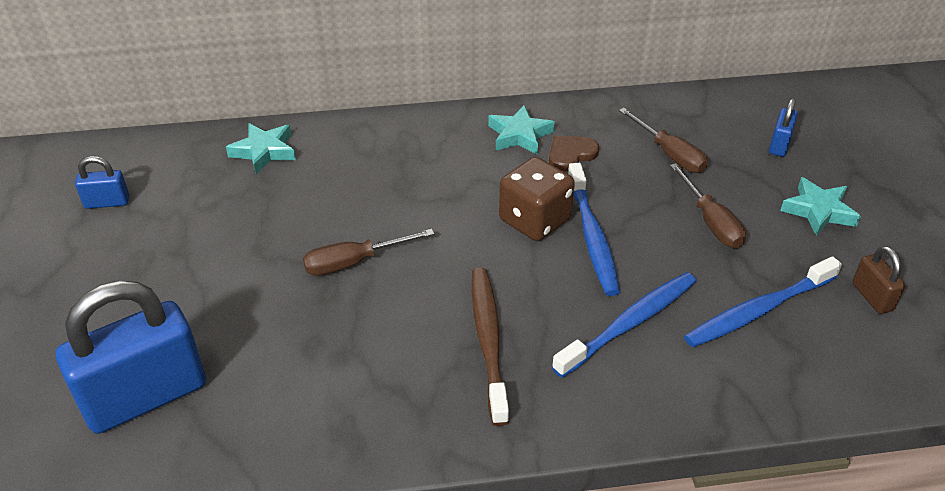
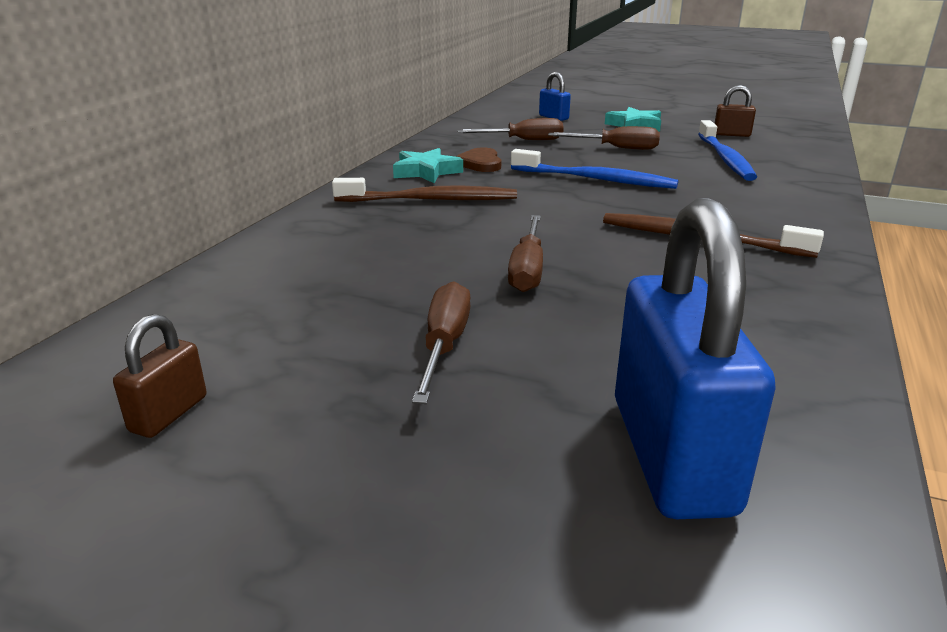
camera: 60 degrees left, 15 degrees down
blue padlock [75,156,129,209] -> brown padlock [113,314,207,438]
turquoise star [226,123,296,174] -> none
brown dice [499,157,575,241] -> none
blue toothbrush [552,272,696,378] -> none
none -> brown toothbrush [332,178,517,202]
none -> brown screwdriver [412,281,471,404]

